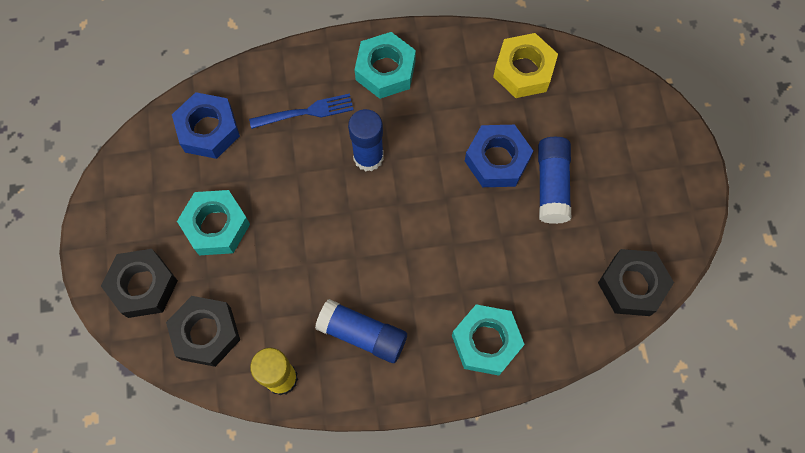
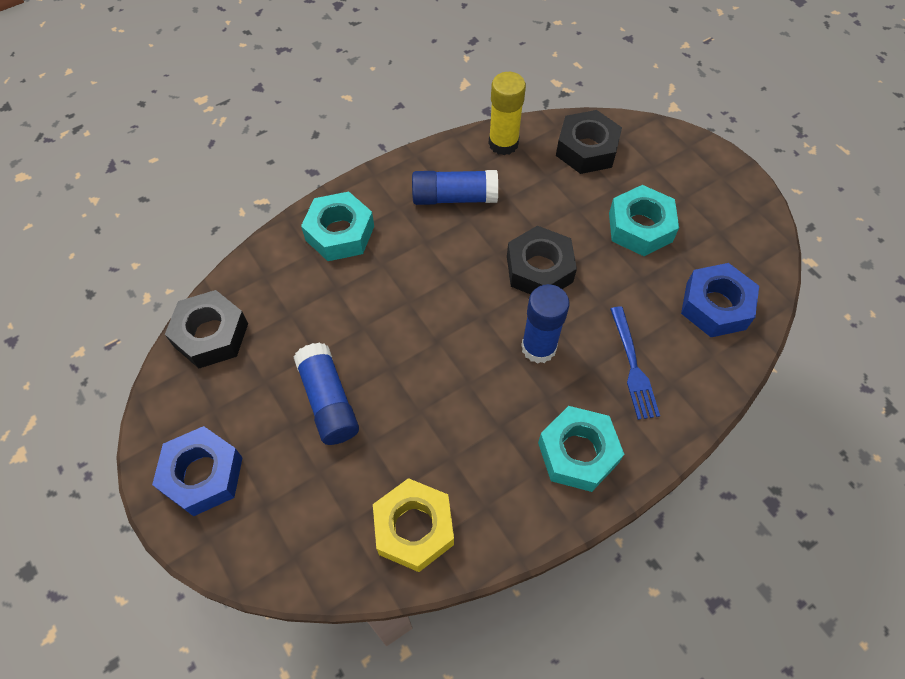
camera: 155 degrees right, 10 degrees down
black nut [101,249,178,318] -> black nut moved to [507,226,577,295]
blue fork [249,93,354,129] -> blue fork turned 60 degrees counterclockwise [610,306,660,420]
blue nut [465,125,533,187] -> blue nut moved to [152,426,243,516]

